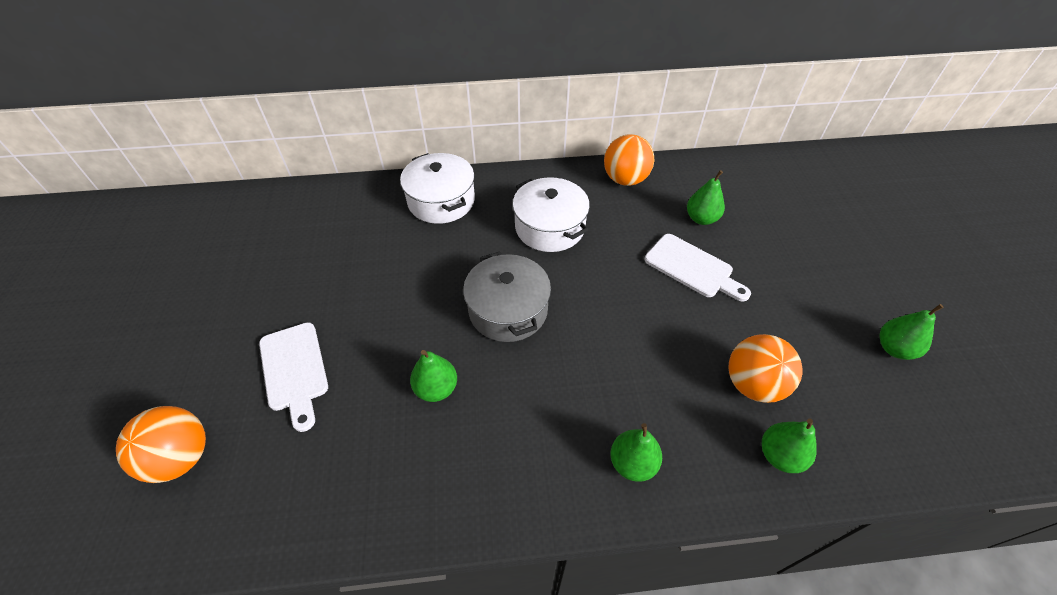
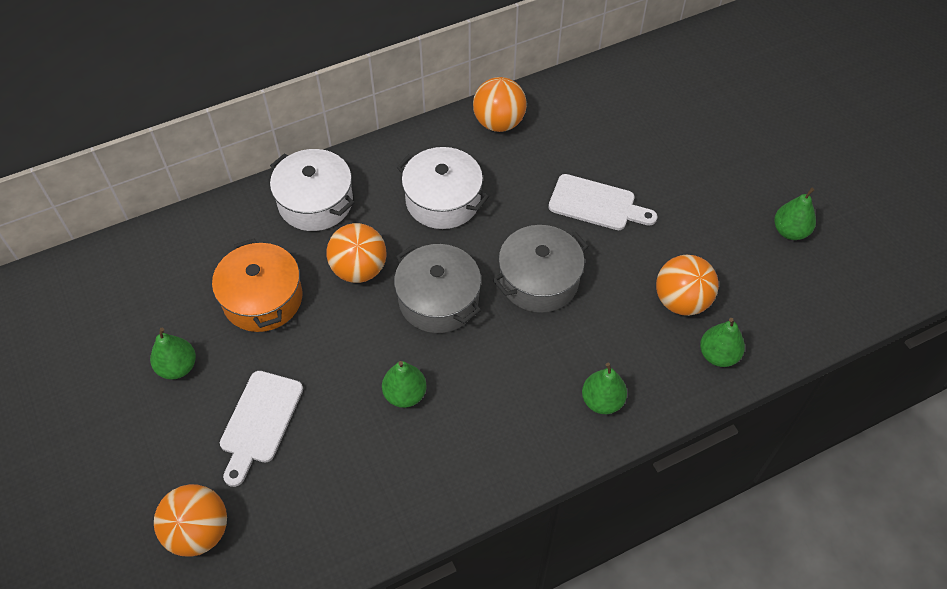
camera: 20 degrees left, 5 degrees up
white cutting board [259,322,328,432] -> white cutting board turned 60 degrees clockwise [220,371,303,487]
green pear [687,170,725,225] -> green pear moved to [150,328,196,380]
none -> orange pot [212,239,302,332]
none -> orange ball [326,223,386,283]
none -> grey pot [493,225,589,313]

